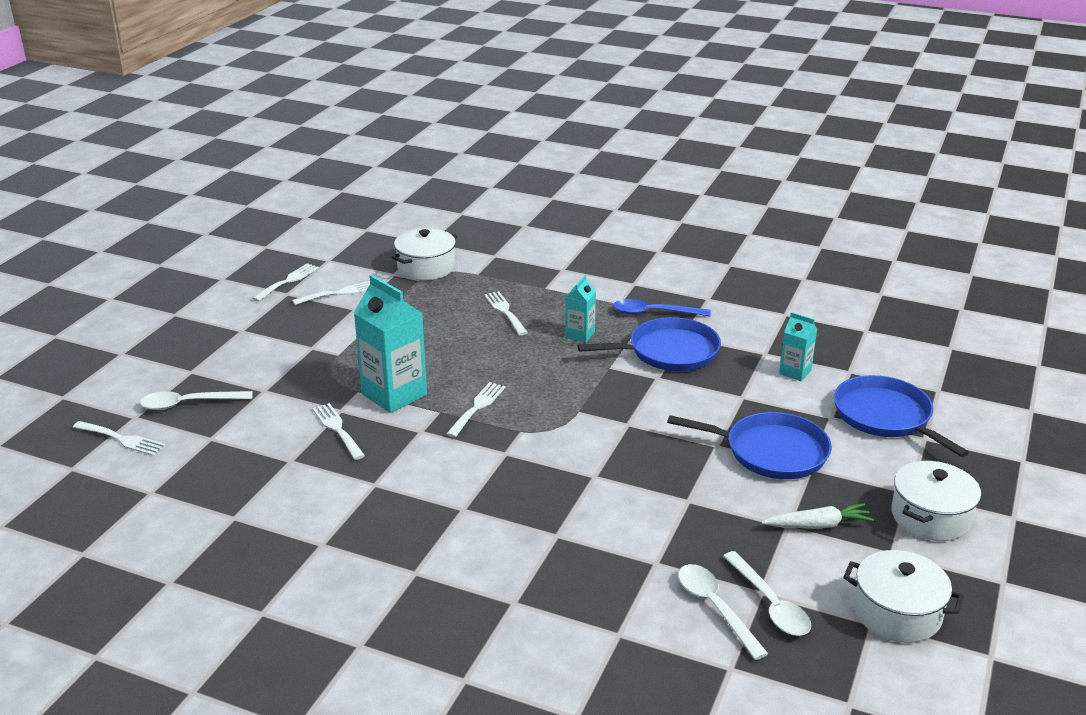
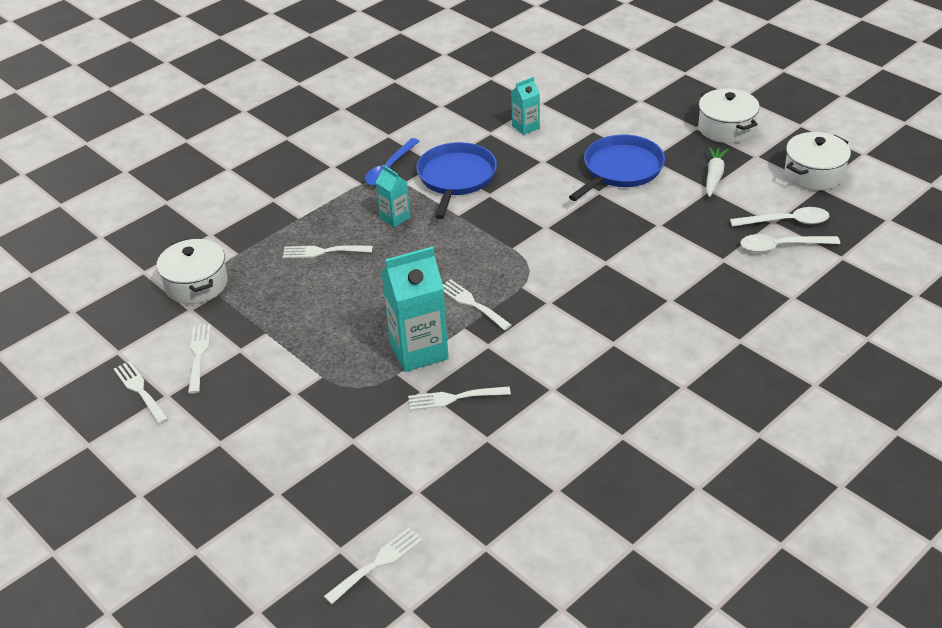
camera: 65 degrees left, 10 degrees up
white spoon [140,391,252,410] -> none
blue pan [834,375,969,457] -> none

